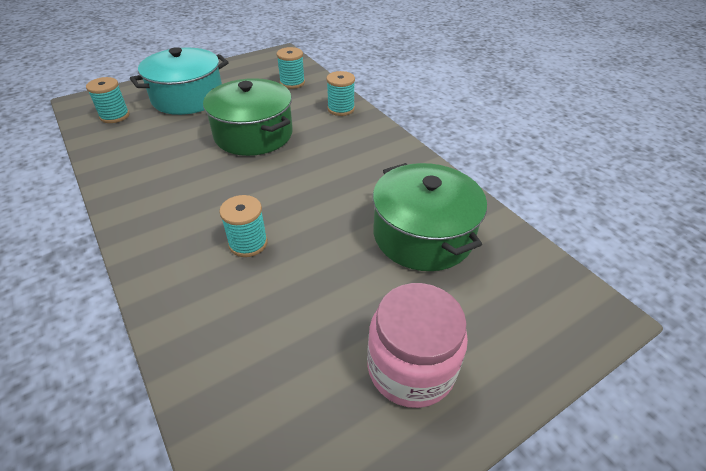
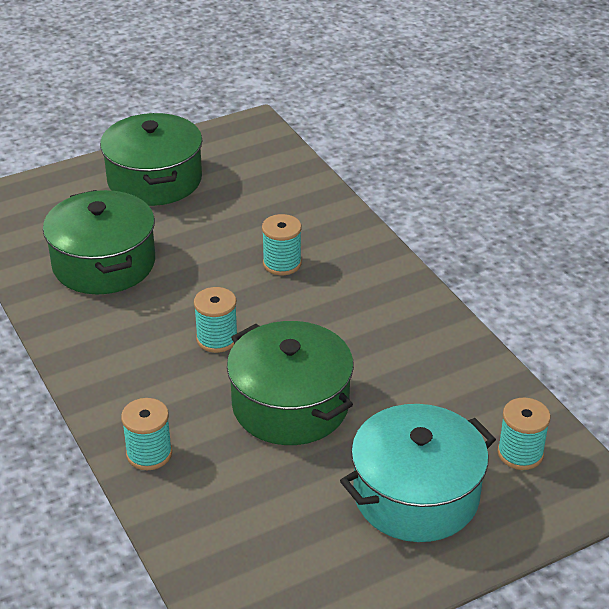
camera: 175 degrees left, 5 degrees down
turquoise spool [277,47,305,89] -> turquoise spool moved to [194,287,237,353]
pink jar [367,283,468,408] -> green pot [100,113,202,206]

